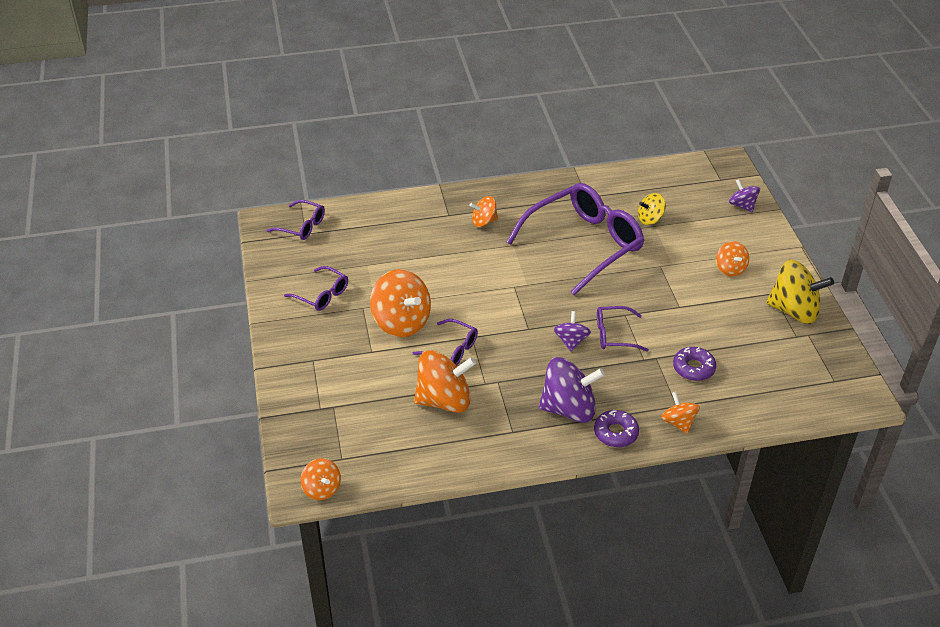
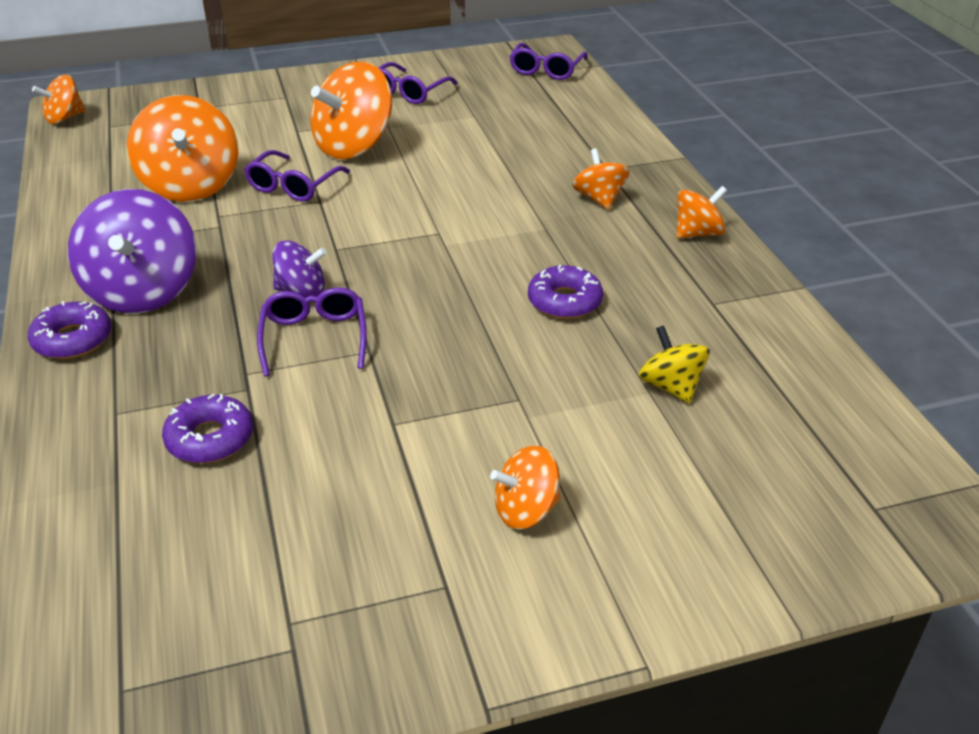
camera: 85 degrees right, 5 degrees down
purple glasses [507,183,644,295] -> purple donut [528,265,603,319]
orange spinning top [661,392,700,434] -> orange spinning top moved to [677,186,727,239]
purple spinning top [729,179,760,212] -> none
yellow spinning top [766,260,834,324] -> none

